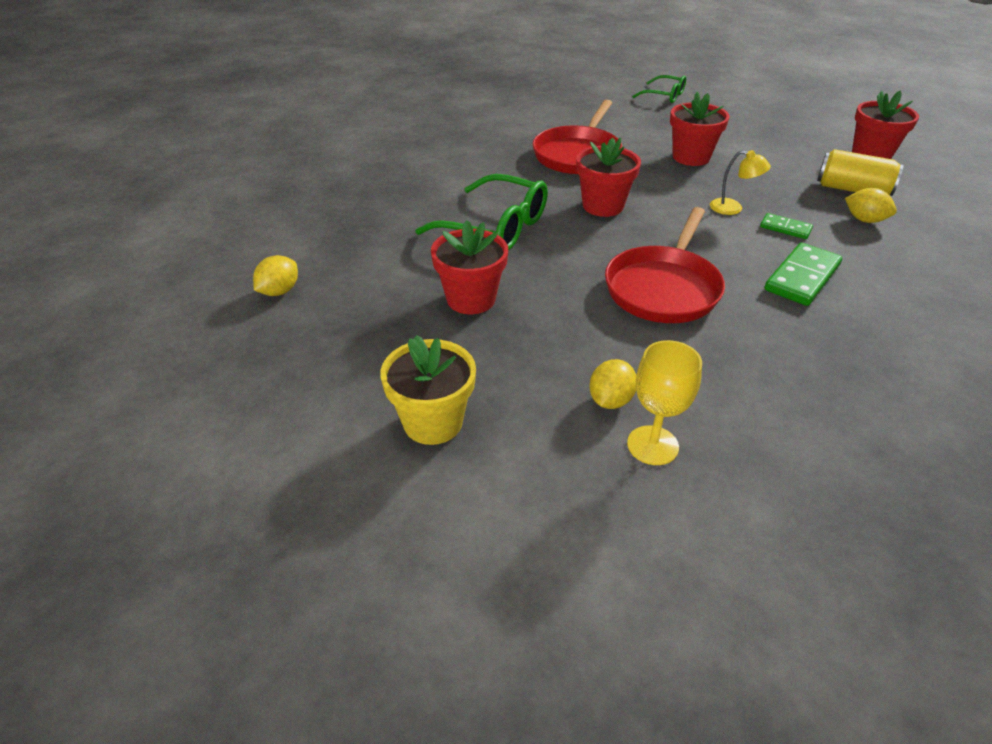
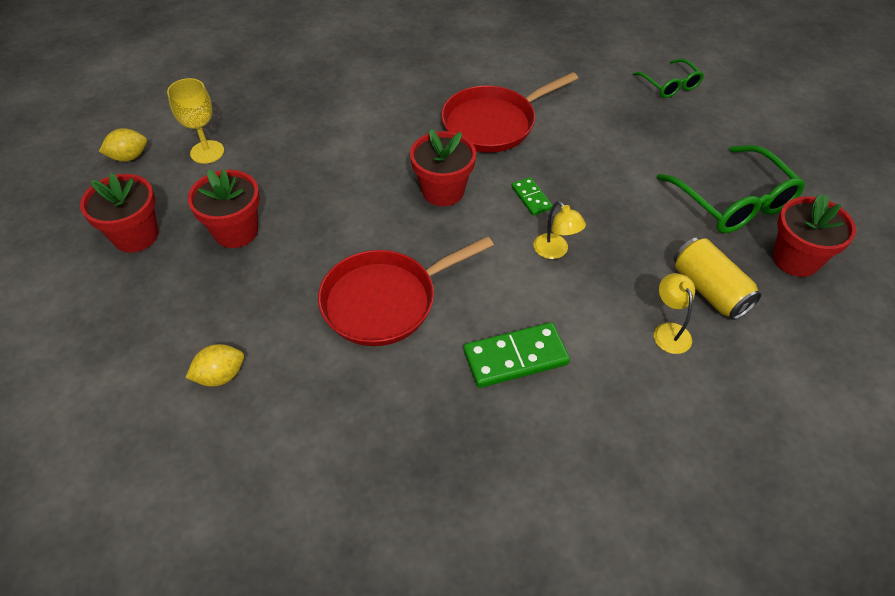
camera: 35 degrees right, 10 degrees up
yellow flower pot [380,335,476,445] -> none
green glasses [415,174,548,251] -> green glasses moved to [657,145,805,233]
yellow goblet [627,340,702,465] -> yellow goblet moved to [167,78,224,164]
red flower pot [670,91,730,166] -> red flower pot moved to [80,173,158,253]
green domino [760,213,813,239] -> green domino moved to [512,177,553,216]
yellow lemon [845,188,897,223] -> yellow lamp [654,273,695,354]

